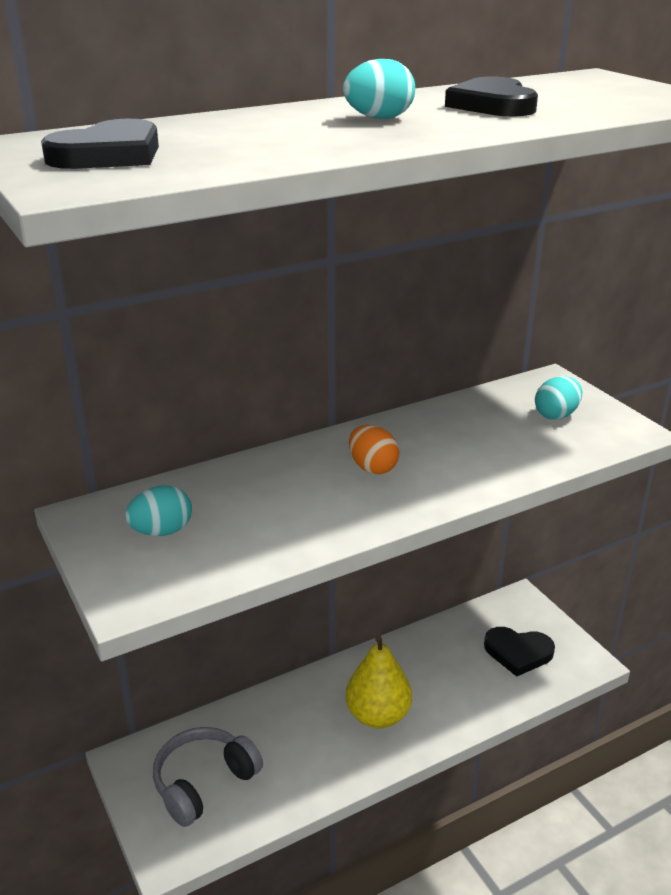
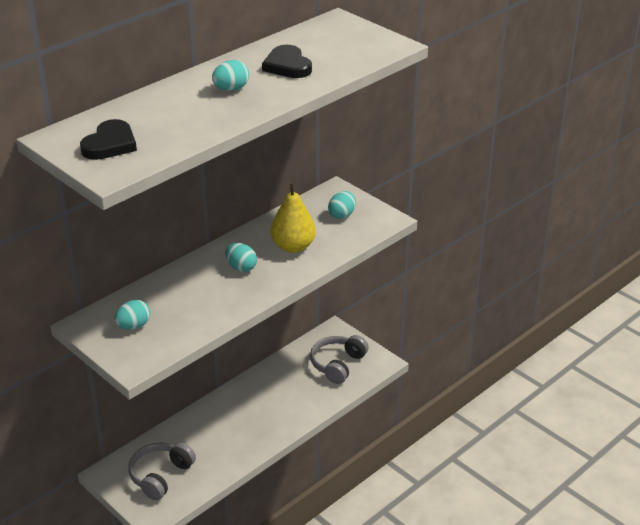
camera: 15 degrees left, 5 degrees up
yellow pear [345,635,412,729] -> yellow pear moved to [270,184,316,253]
orange egg [349,425,399,474] -> turquoise egg [225,243,257,272]
black heart [484,627,555,677] -> grey headphones [310,335,369,384]

